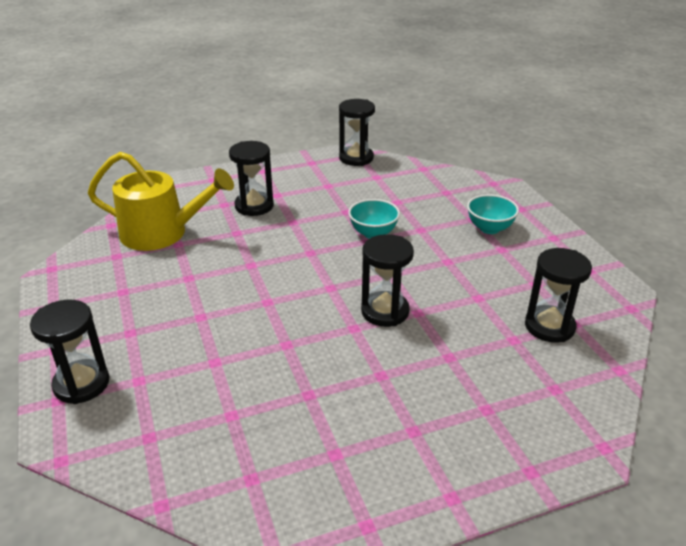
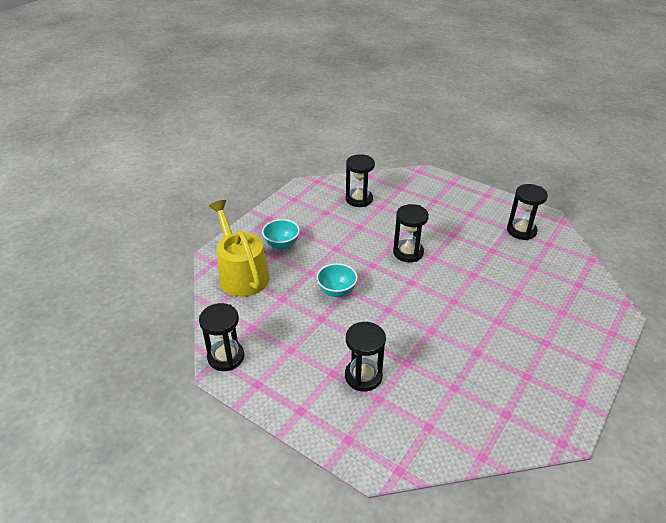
camera: 125 degrees left, 5 degrees up
black hourglass [30,300,109,404] -> black hourglass moved to [507,184,548,240]
yellow watering can [88,152,234,251] -> yellow watering can moved to [209,200,270,297]

